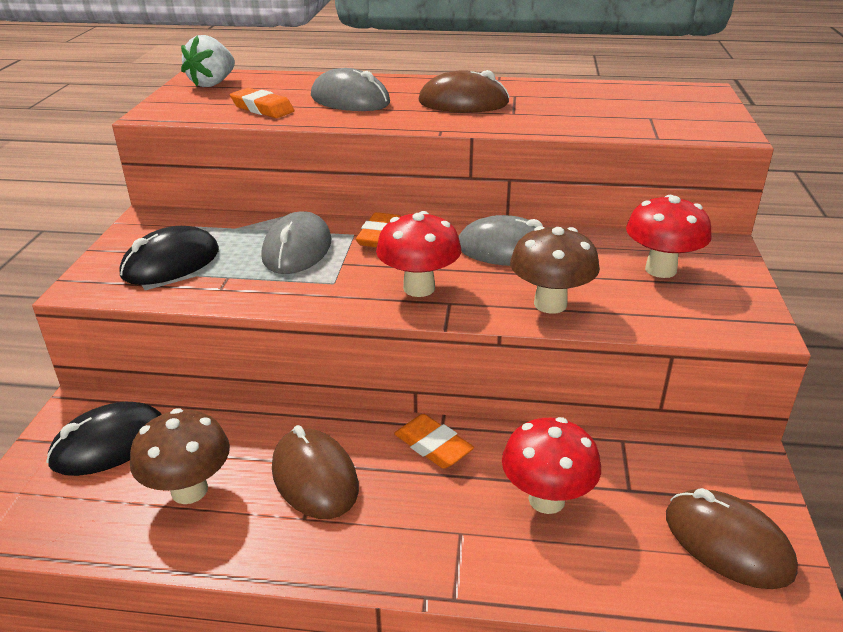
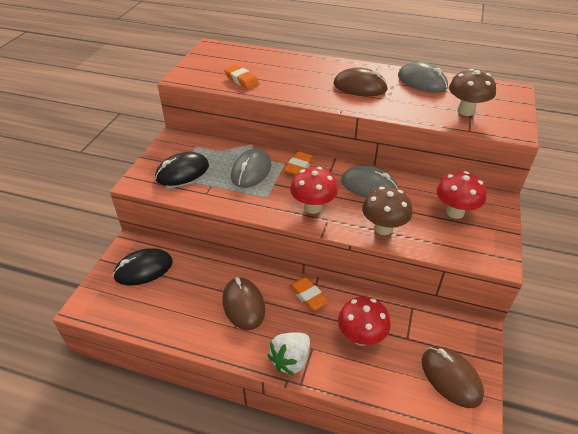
camera: 10 degrees right, 10 degrees up
brown mushroom [130,408,230,504] -> brown mushroom moved to [449,69,496,116]
white strawberry [181,35,235,87] -> white strawberry moved to [267,332,310,375]
grey mouse [311,68,390,111] -> grey mouse moved to [398,62,448,93]

